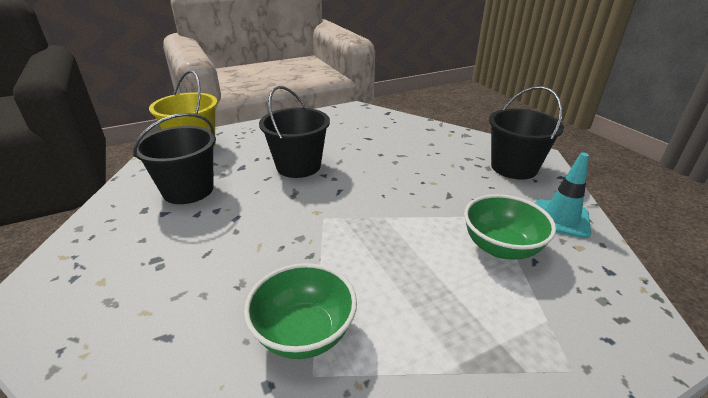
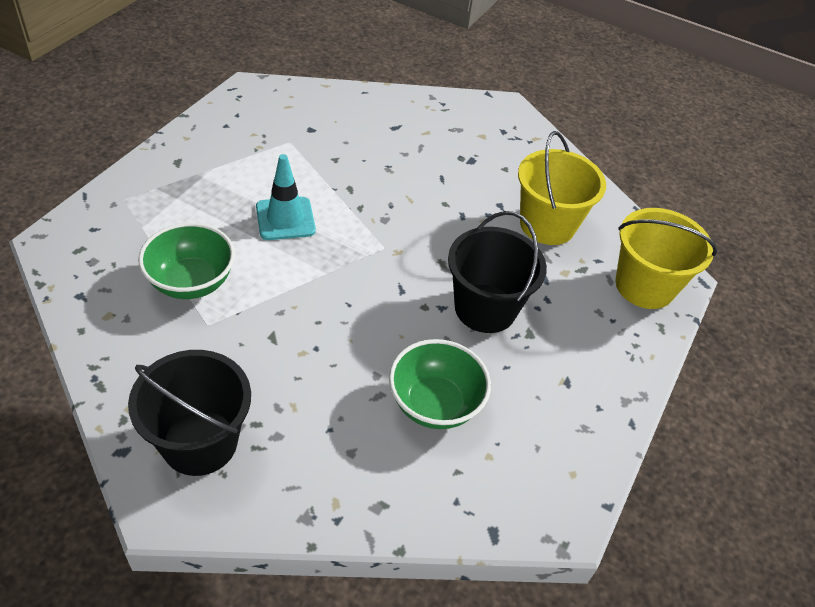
camera: 140 degrees right, 15 degrees up
black bucket [133,113,216,204] -> yellow bucket [518,131,606,245]
green bowl [244,263,357,359] -> green bowl moved to [389,339,491,429]
turquoise traffic cone [535,153,591,238] -> turquoise traffic cone moved to [256,154,316,240]

